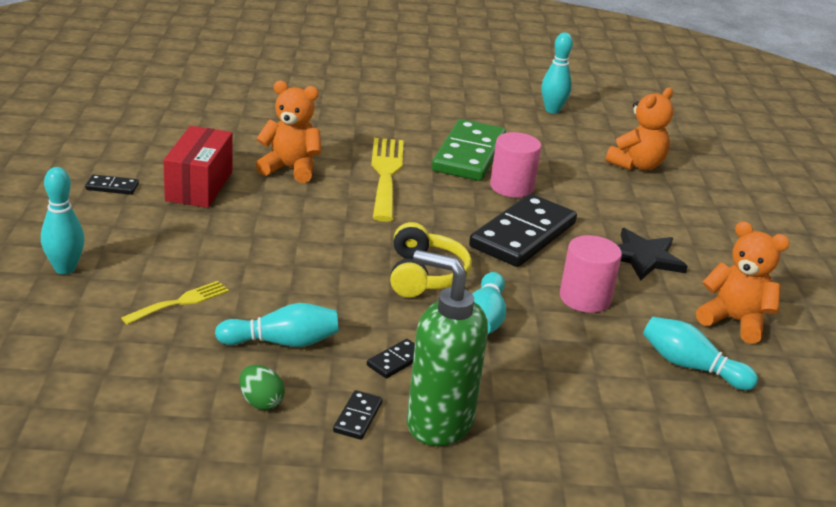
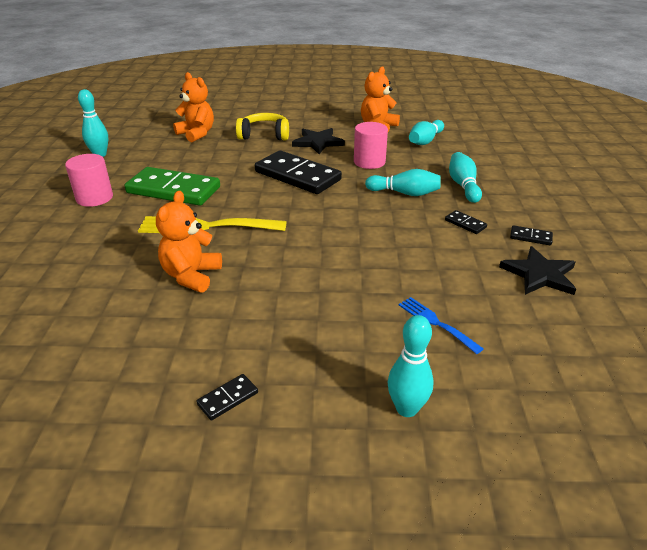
camera: 85 degrees left, 5 degrees up
black domino [85,174,139,195] -> black domino turned 45 degrees clockwise [196,374,258,420]
yellow fork [121,281,229,325] -> blue fork [399,297,484,354]
red box [163,126,232,208] -> none
turquoise bowling pin [215,303,339,347] -> turquoise bowling pin moved to [449,152,482,203]
green egg [239,365,285,410] -> black star [499,246,576,295]
yellow headphones [390,222,472,297] -> yellow headphones moved to [236,113,289,141]
green soap dispenser [407,250,488,446] -> none
pink cylinder [490,132,541,198] -> pink cylinder moved to [65,154,113,207]

